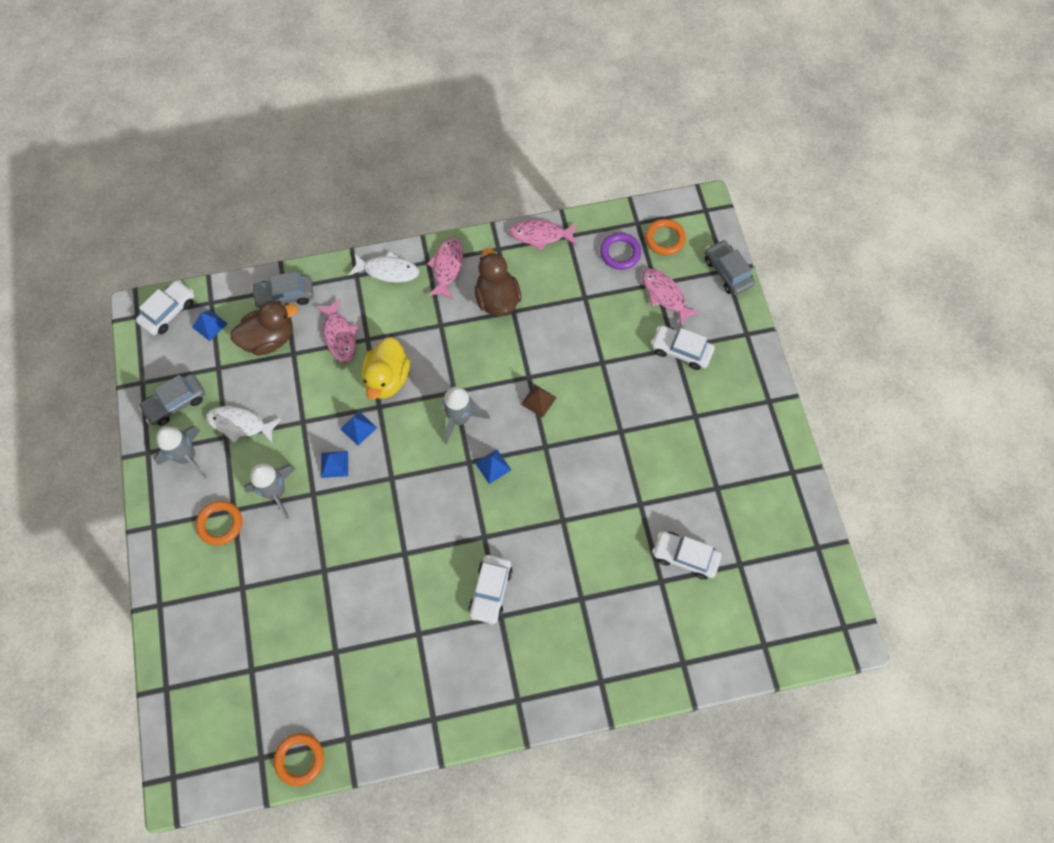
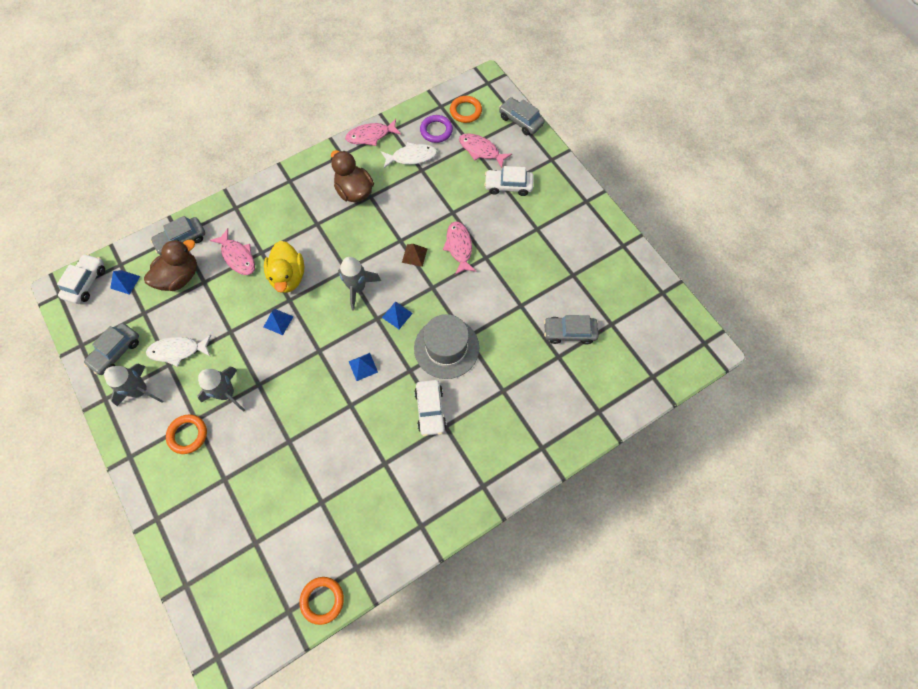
camera: 20 degrees left, 0 degrees up
blue pyramid [321,451,348,478] -> blue pyramid moved to [349,353,378,381]
white fish [349,251,419,283] -> white fish moved to [381,142,437,168]
pink fish [427,237,463,299] -> pink fish moved to [443,221,476,275]
white car [652,531,722,579] -> grey car [544,315,598,344]
none -> grey hat [414,314,479,379]

